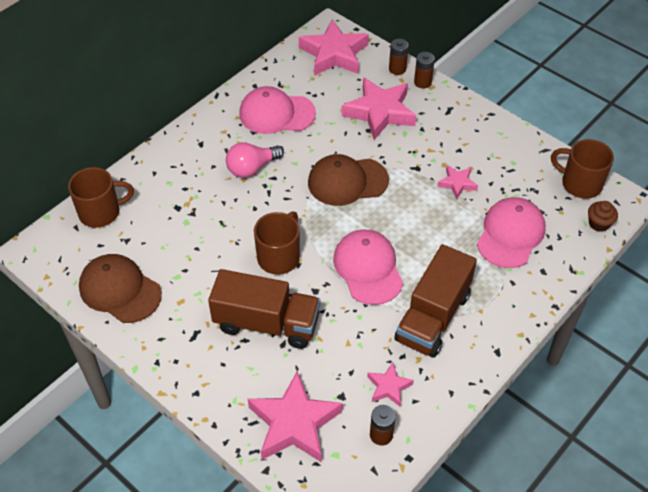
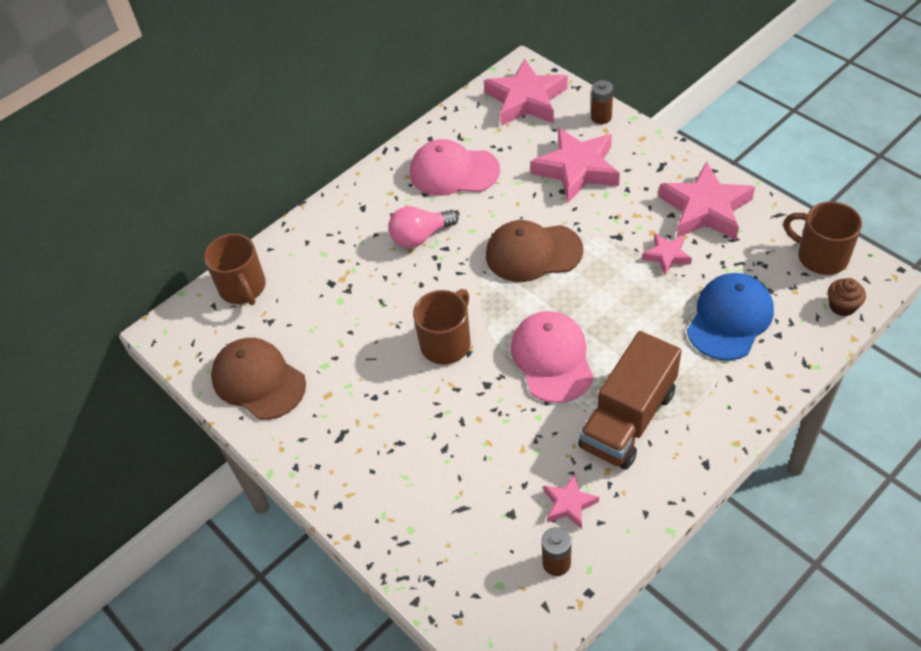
camera: 10 degrees right, 0 degrees up
brown mug [68,167,134,228] -> brown mug turned 75 degrees clockwise [204,234,266,305]
brown truck [208,269,320,349] -> none
pink star [248,371,343,463] -> pink star moved to [659,162,755,240]
brown battery [414,52,435,88] -> none
pink cap [477,197,546,268] -> blue cap [687,273,774,360]

